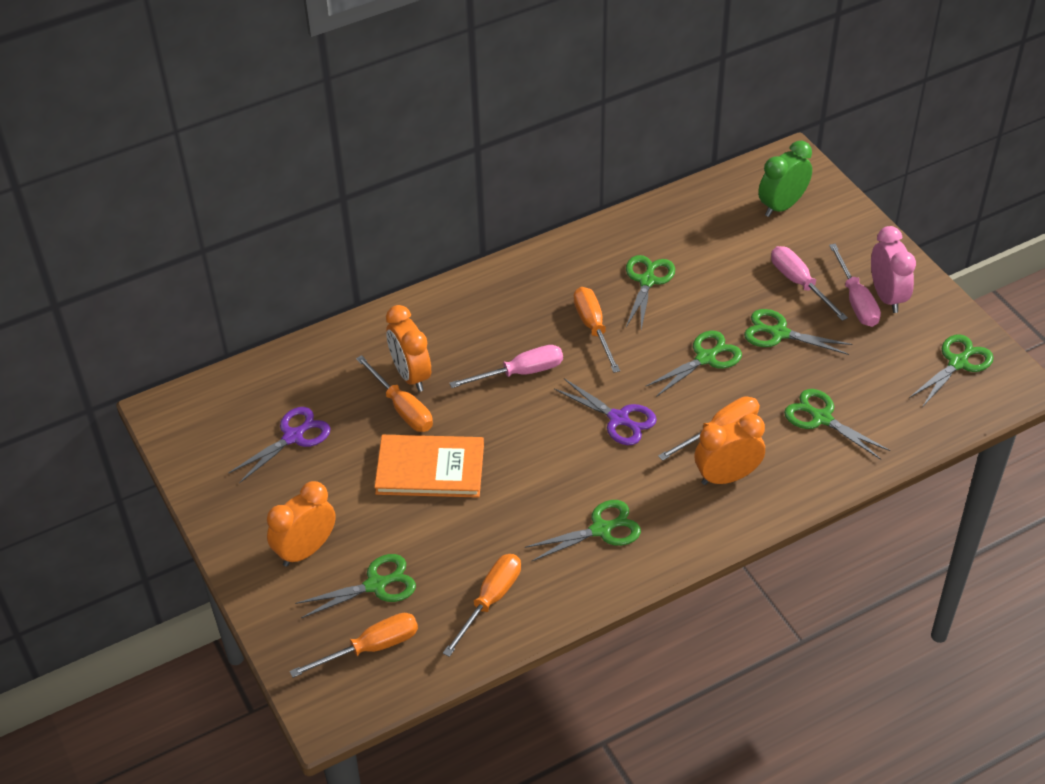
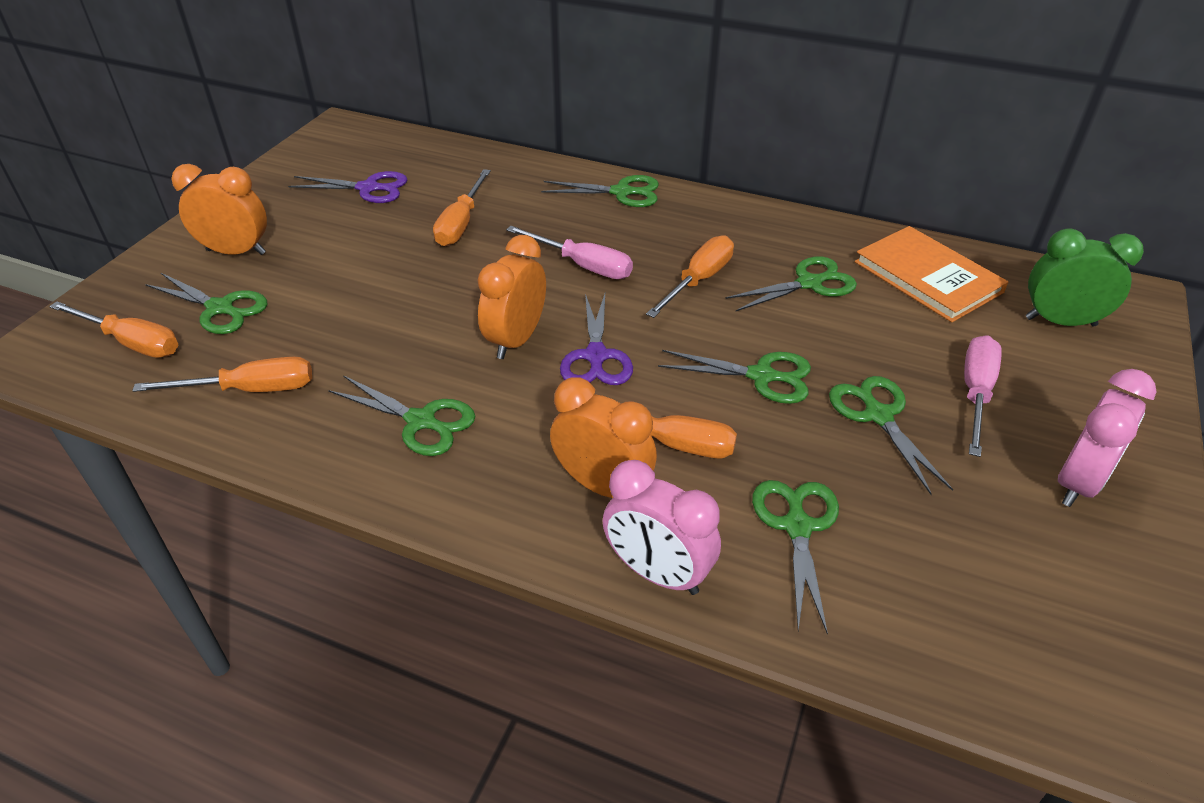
camera: 50 degrees right, 5 degrees down
orange book [374,435,484,498] -> orange book moved to [855,226,1008,322]
orange clock [386,305,431,392] -> orange clock moved to [477,235,546,359]
pink screwdriver [829,244,881,327] -> none
green scissors [909,334,994,406] -> green scissors moved to [541,175,659,207]
none -> pink clock [602,460,721,595]

